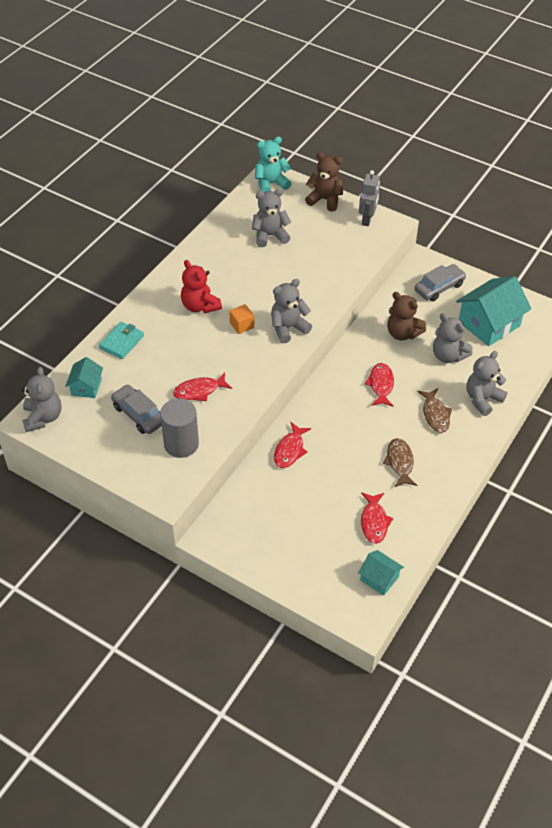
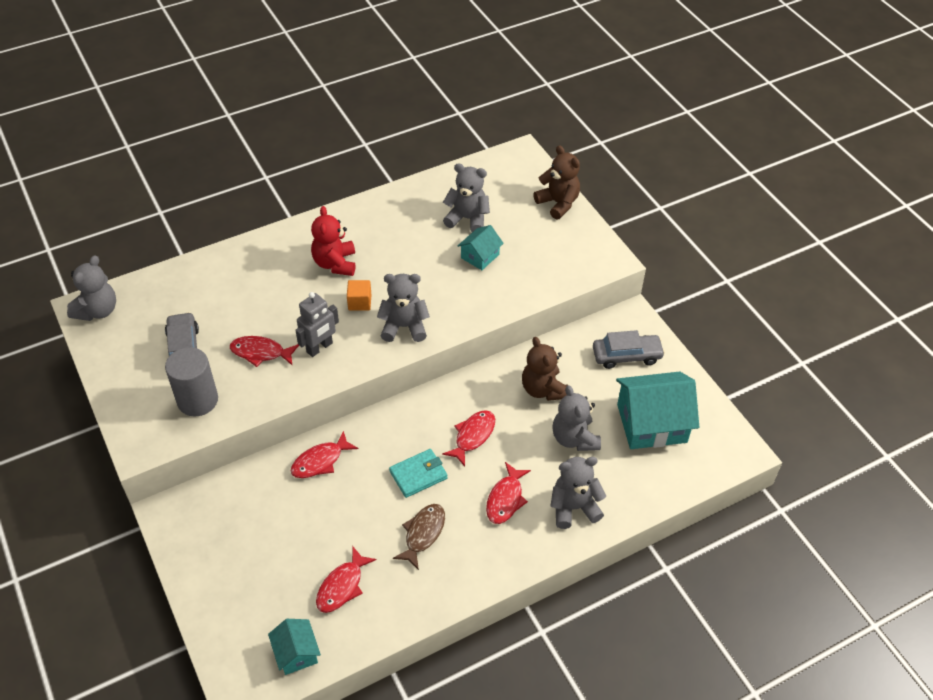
camera: 30 degrees right, 0 degrees up
turquoise house [66,357,103,398] -> turquoise house moved to [458,225,504,270]
turquoise wallet [99,322,144,359] -> turquoise wallet moved to [389,449,448,498]
turquoise teddy bear [255,137,292,193] -> none
grey robot [359,170,380,226] -> grey robot moved to [296,292,339,357]
brown fish [417,388,452,433] -> red fish [486,462,531,524]

